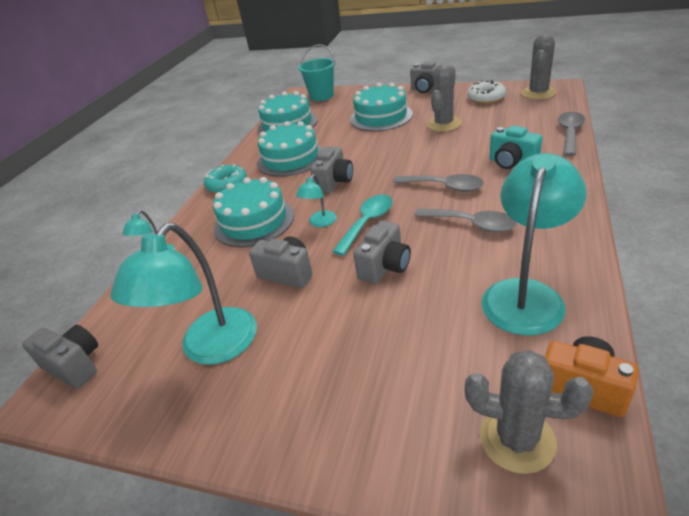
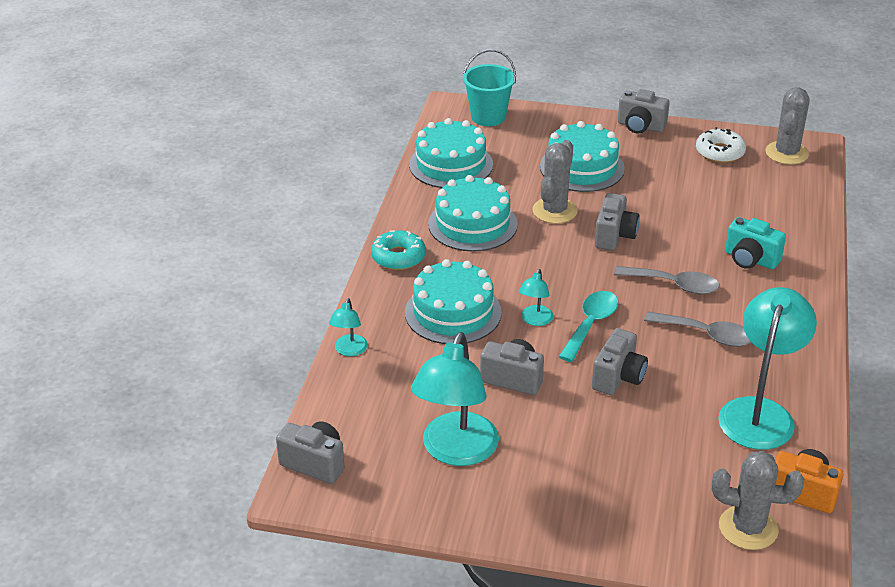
camera: 10 degrees left, 0 degrees up
grey camera [310,146,353,193] -> grey camera moved to [595,193,640,250]
grey cactus [427,64,462,132] -> grey cactus moved to [532,140,578,224]
grey spoon [558,112,585,156] -> none

